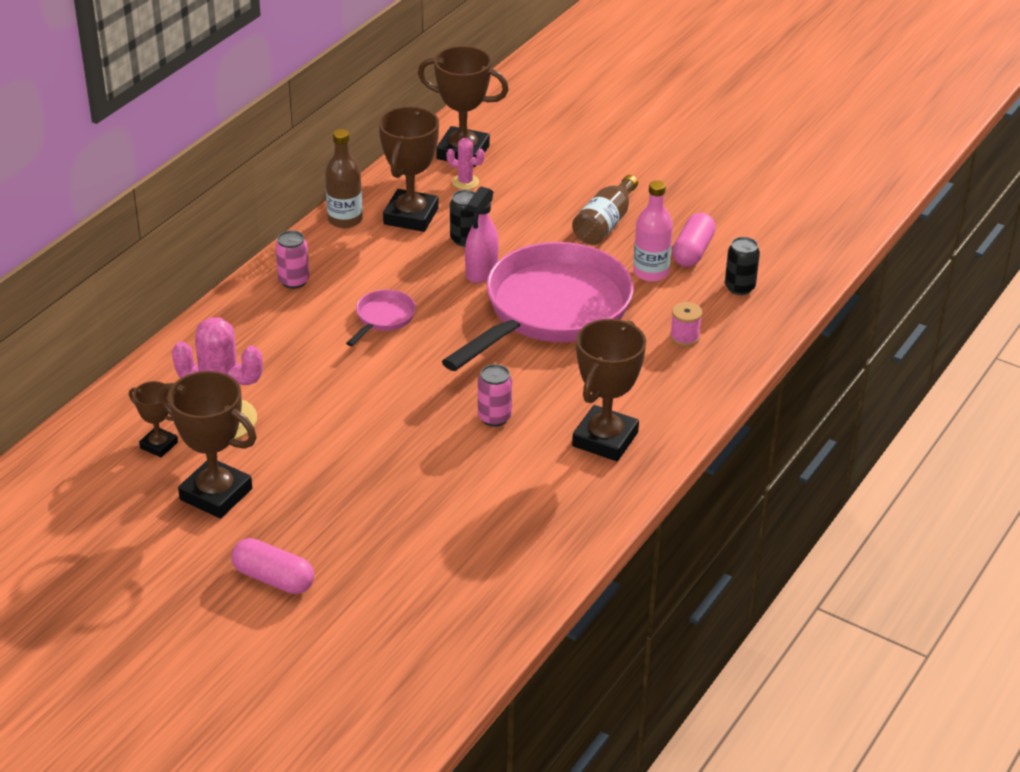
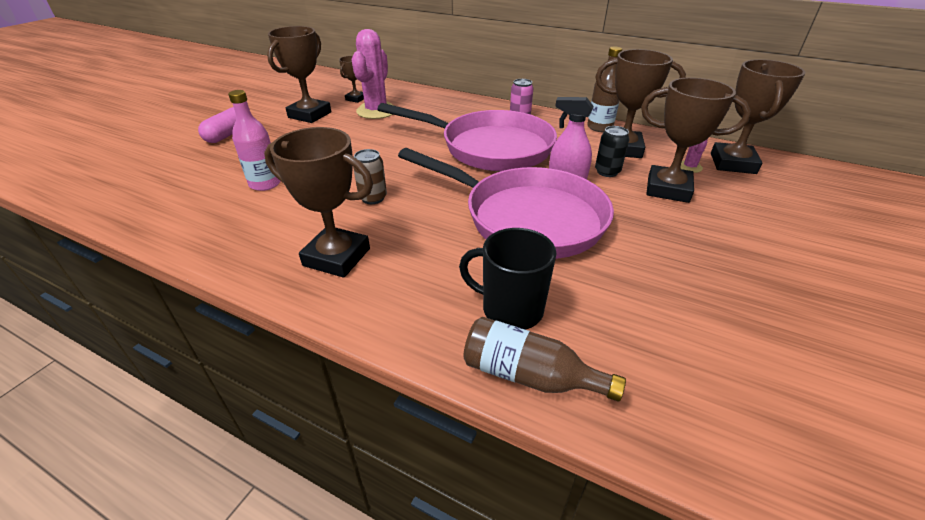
camera: 85 degrees right, 0 degrees up
pink pan [346,290,416,346] -> pink pan [377,103,557,171], size x2.47
pink can [478,364,512,427] -> brown can [353,149,387,204]
brown bottle [572,175,638,245] -> brown bottle moved to [464,317,626,402]
pink bottle [633,180,673,282] -> pink bottle moved to [228,90,281,191]
pink spool [670,302,702,346] -> black mug [459,228,556,330]
pink capsule [672,213,716,267] -> none
black can [725,237,760,295] -> none
none -> brown trophy [641,78,751,203]

